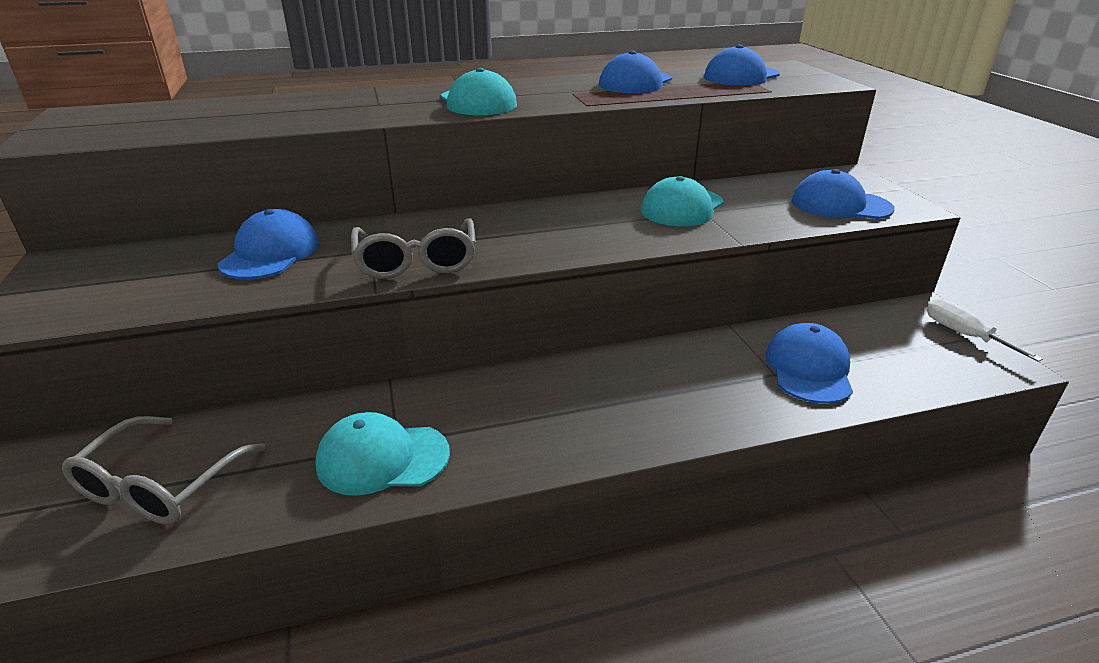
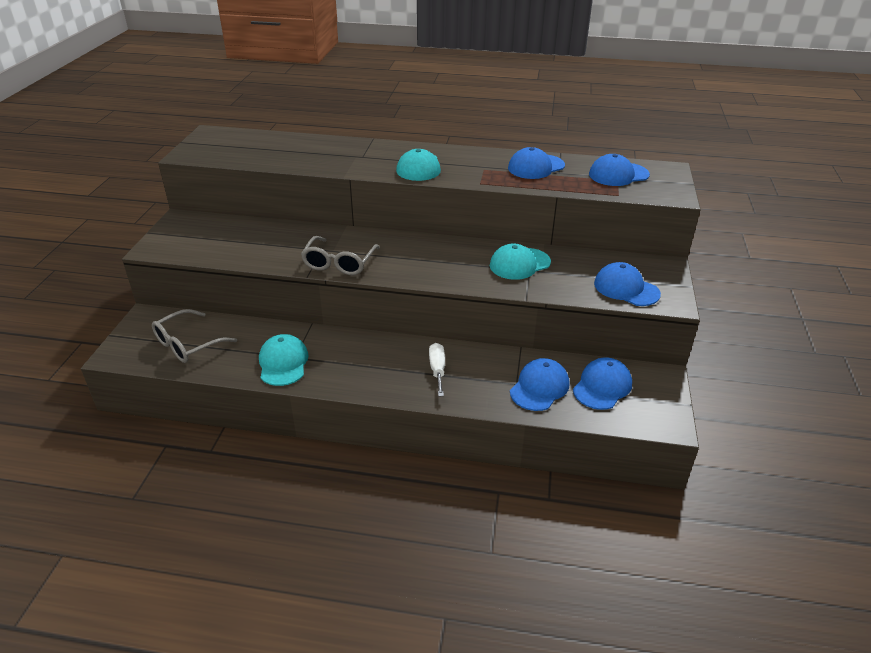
camera: 25 degrees right, 5 degrees up
blue cap [217,209,319,280] -> blue cap moved to [573,357,632,410]
turquoise cap [315,412,450,496] -> turquoise cap turned 60 degrees clockwise [259,334,308,386]
white screwdriver [927,298,1043,362] -> white screwdriver moved to [429,343,445,396]

